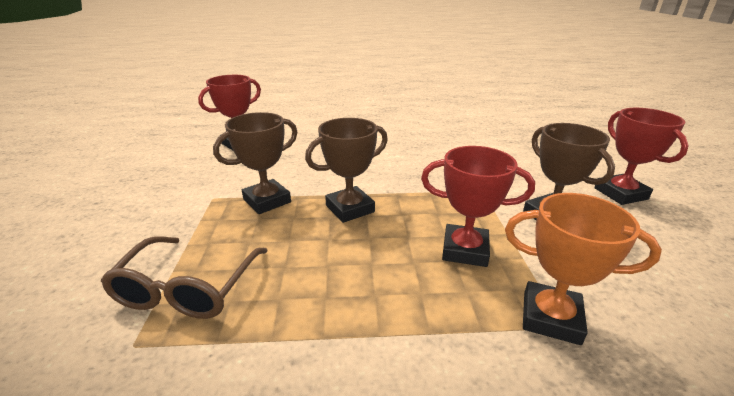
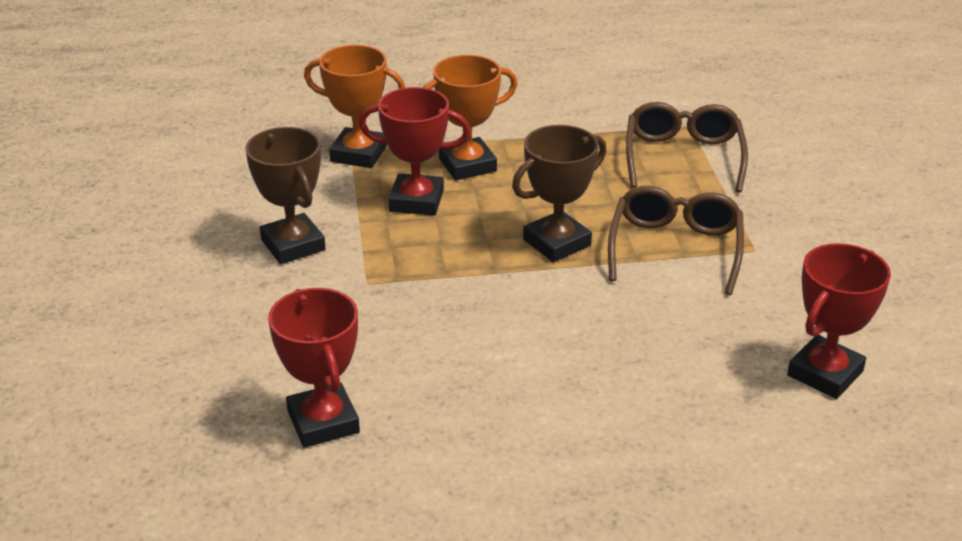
camera: 175 degrees right, 5 degrees up
brown trophy [213,112,297,214] -> brown glasses [608,186,744,295]
red trophy [594,108,689,205] -> red trophy moved to [268,288,360,448]
none -> orange trophy [423,55,518,180]

